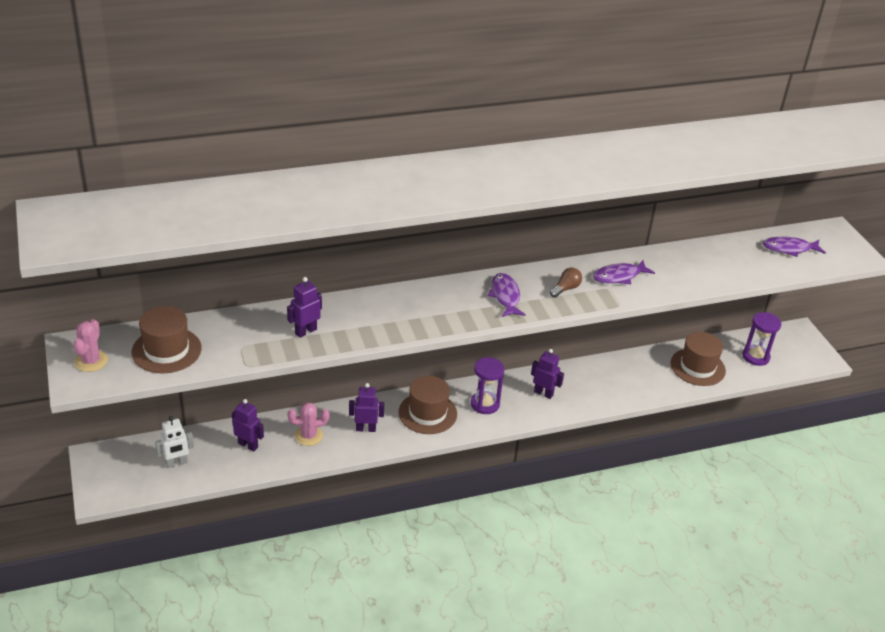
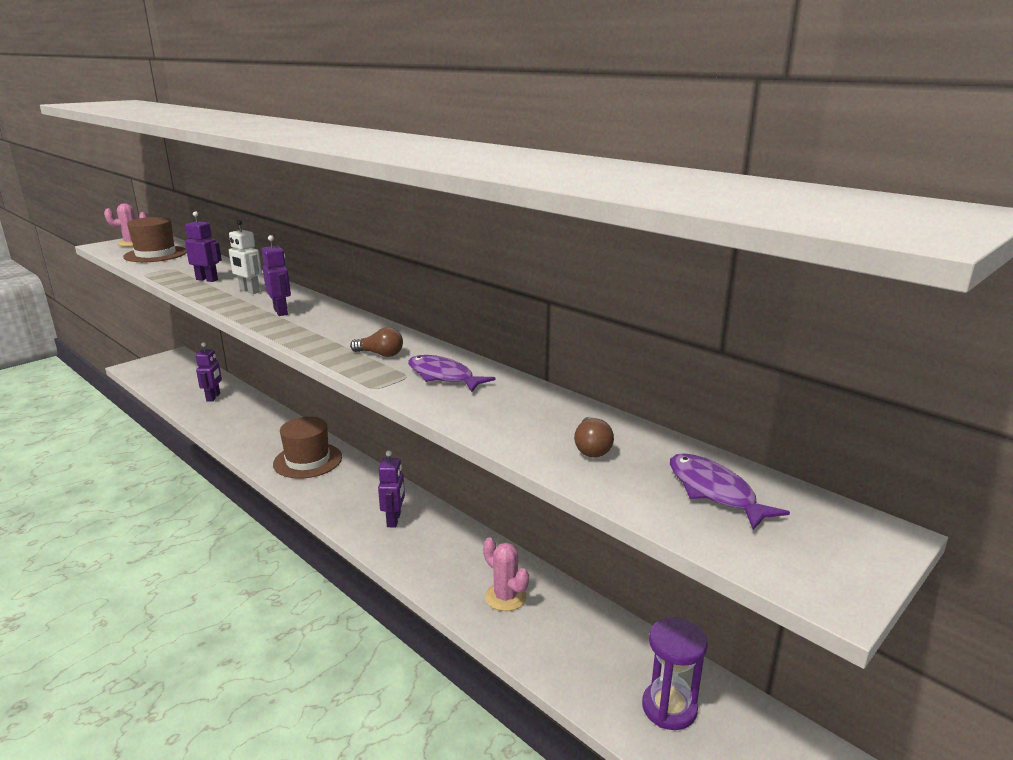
camera: 65 degrees right, 15 degrees down
white robot [155,416,194,468] -> white robot moved to [228,220,262,294]
pink cactus [287,402,330,446] -> pink cactus moved to [483,538,529,611]
purple robot [349,383,384,432] -> purple robot moved to [262,235,291,316]
purple hourglass [471,357,505,414] -> none
purple fish [488,273,526,317] -> none
brown hat [670,332,726,386] -> none
none -> brown light bulb [574,417,614,457]

